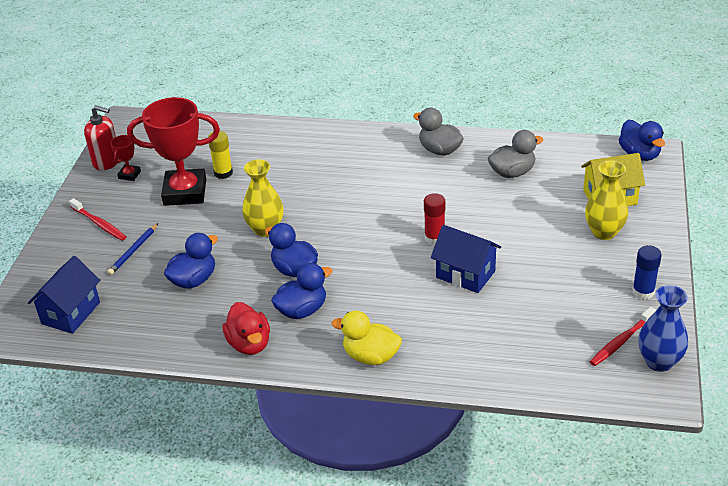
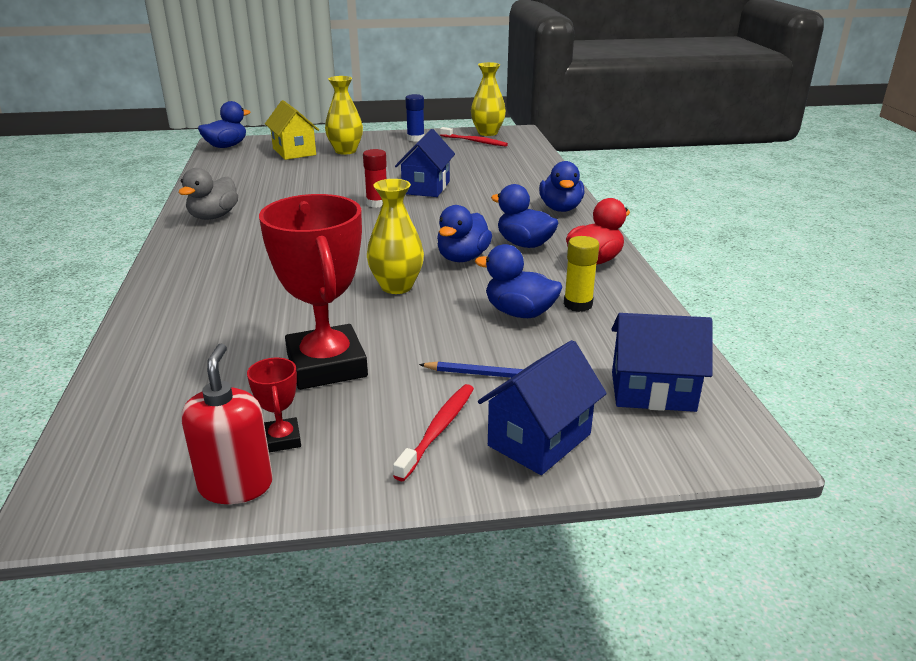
camera: 110 degrees left, 10 degrees down
red trophy [110,135,141,181] -> red trophy turned 75 degrees clockwise [247,357,301,452]
yellow glue stick [208,131,233,179] -> yellow glue stick moved to [564,236,599,312]
yellow duck [332,311,402,365] -> blue duck [539,161,584,212]
grey duck [488,130,543,178] -> none
blue vase [638,285,688,372] -> yellow vase [471,62,506,136]
none -> blue house [478,340,607,475]

